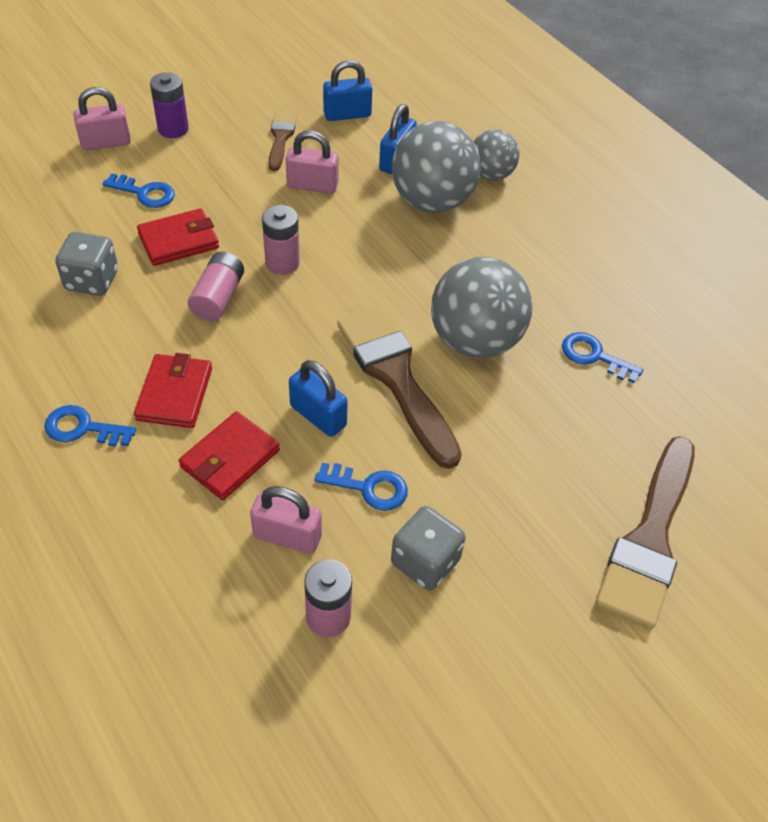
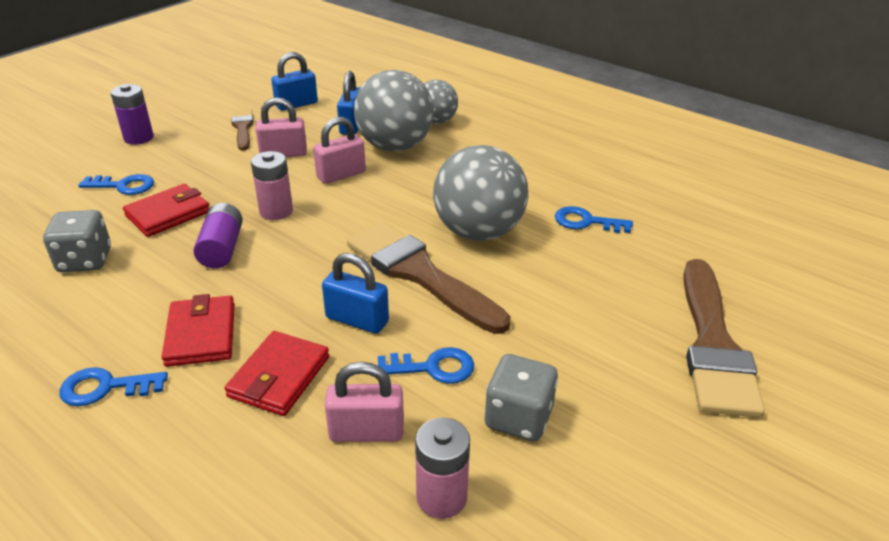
camera: 15 degrees left, 15 degrees down
pink padlock [74,87,131,150] -> pink padlock moved to [313,117,366,184]
pink battery [188,252,244,321] -> purple battery [193,203,243,268]

